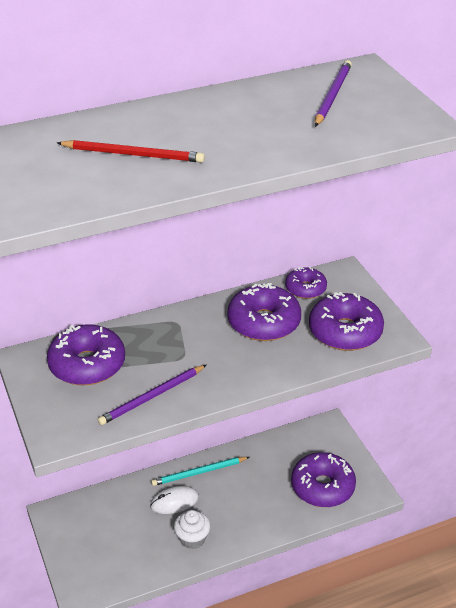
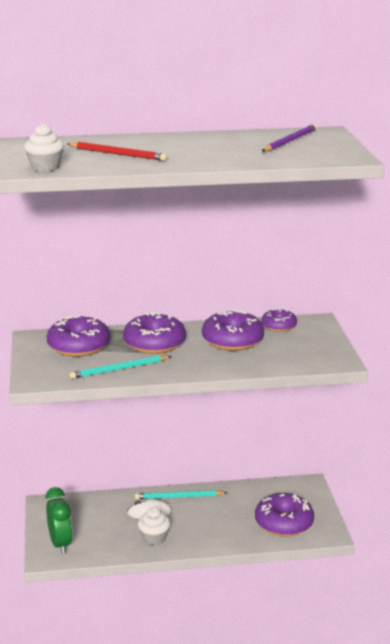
camera: 15 degrees right, 15 degrees down
purple pencil [98,365,206,425] -> turquoise pencil [70,355,172,379]
purple donut [309,292,384,351] -> purple donut moved to [123,312,186,354]
none -> white cupcake [24,124,64,172]
none -> green clock [46,487,73,554]

